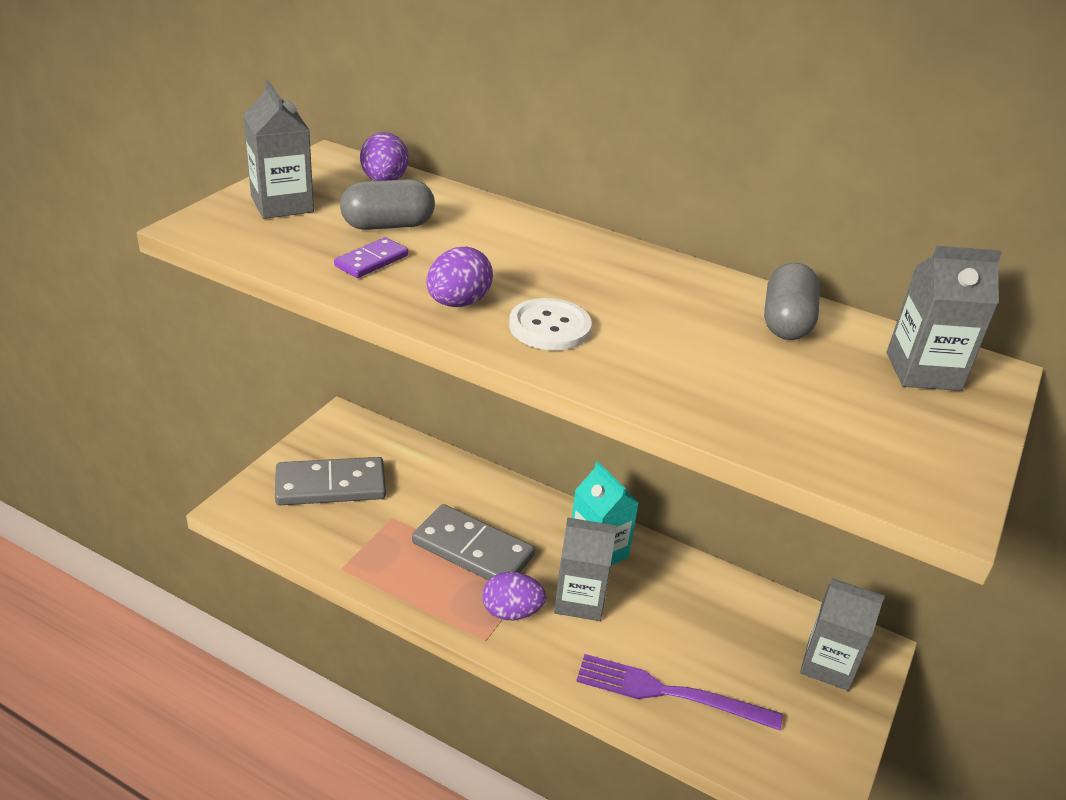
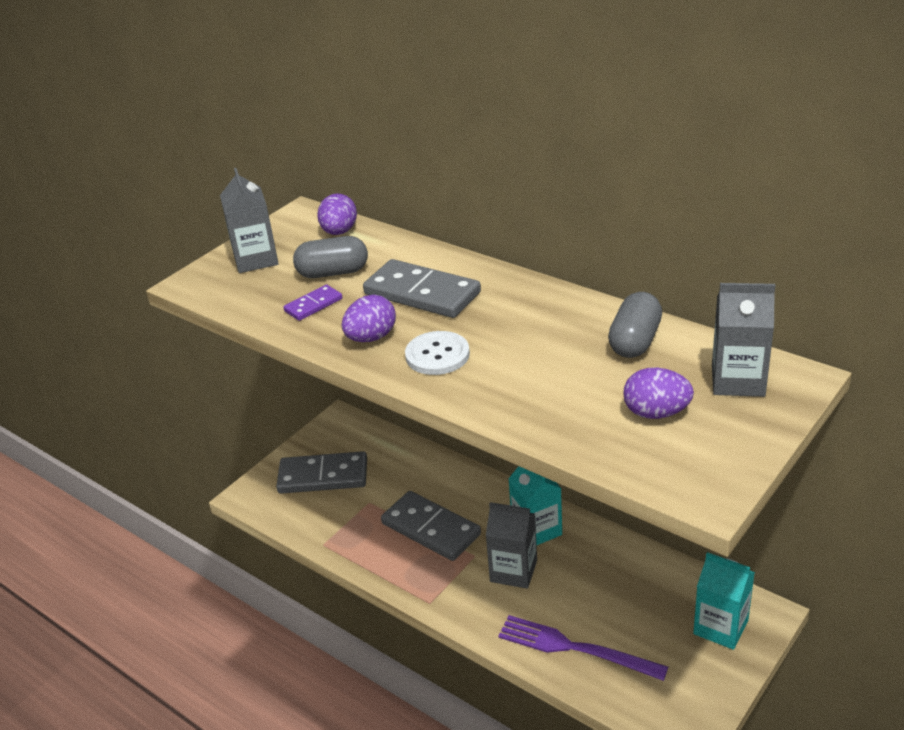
camera: 15 degrees right, 0 degrees up
purple egg [482,572,546,620] -> purple egg moved to [623,367,694,419]
grey carton [800,578,885,691] -> turquoise carton [693,552,755,650]
none -> grey domino [363,259,481,318]

